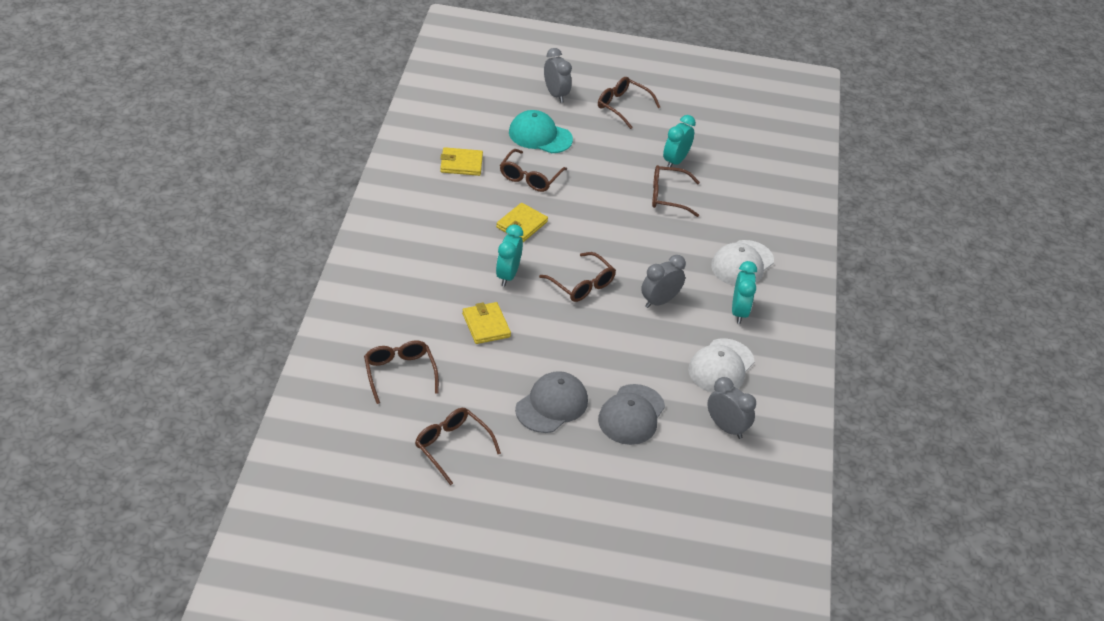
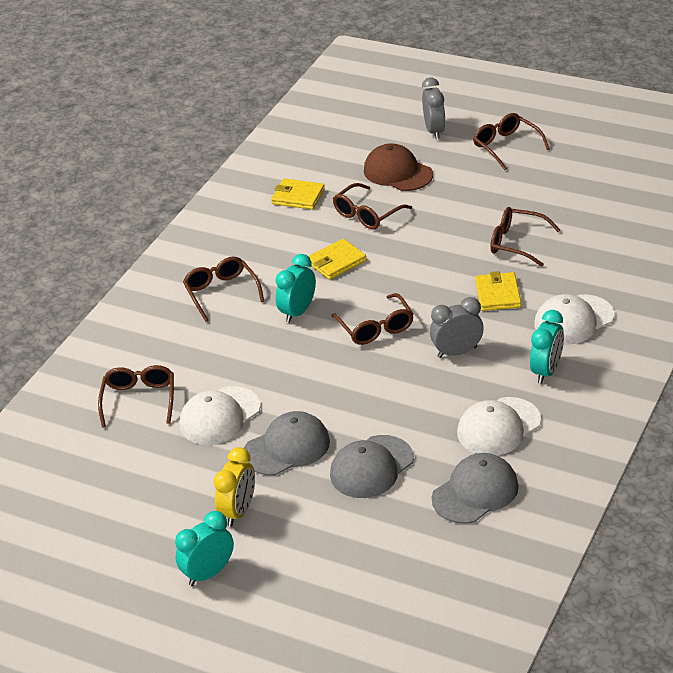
camera: 25 degrees right, 5 degrees down
brown glasses [415,408,501,485] -> brown glasses moved to [183,257,264,322]
yellow wallet [462,302,511,344] -> yellow wallet moved to [475,271,521,311]
turquoise cap [509,110,573,153] -> brown cap [364,143,433,191]
turquoise clock [663,115,696,167] -> turquoise clock moved to [175,511,234,586]
grey clock [707,377,756,439] -> grey cap [432,453,519,524]
none -> white cap [179,386,260,445]
none -> yellow clock [214,447,255,526]

